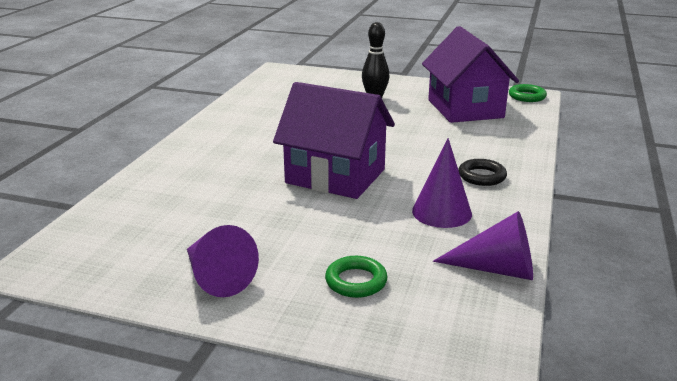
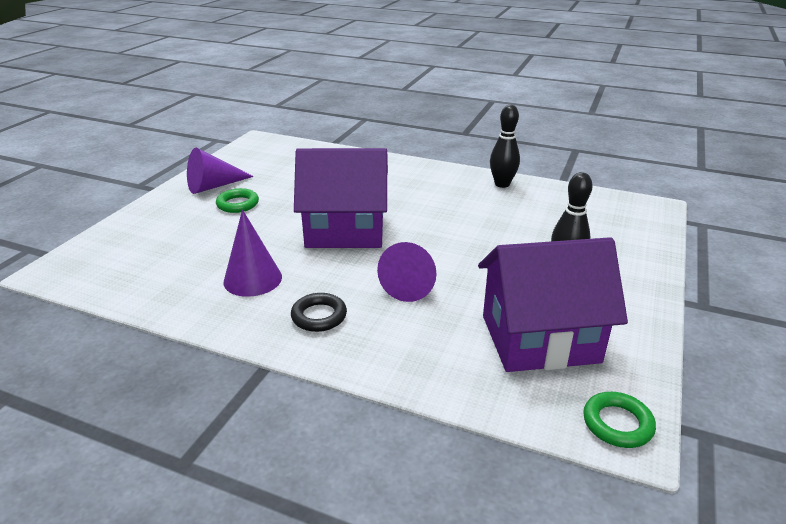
camera: 95 degrees right, 5 degrees up
purple house [273,82,395,199] -> purple house turned 60 degrees clockwise [294,148,388,248]
green ring [325,256,387,298] -> green ring moved to [216,188,259,213]
purple cone [433,211,533,280] -> purple cone moved to [377,242,437,302]
none -> black bowling pin [490,105,520,188]

